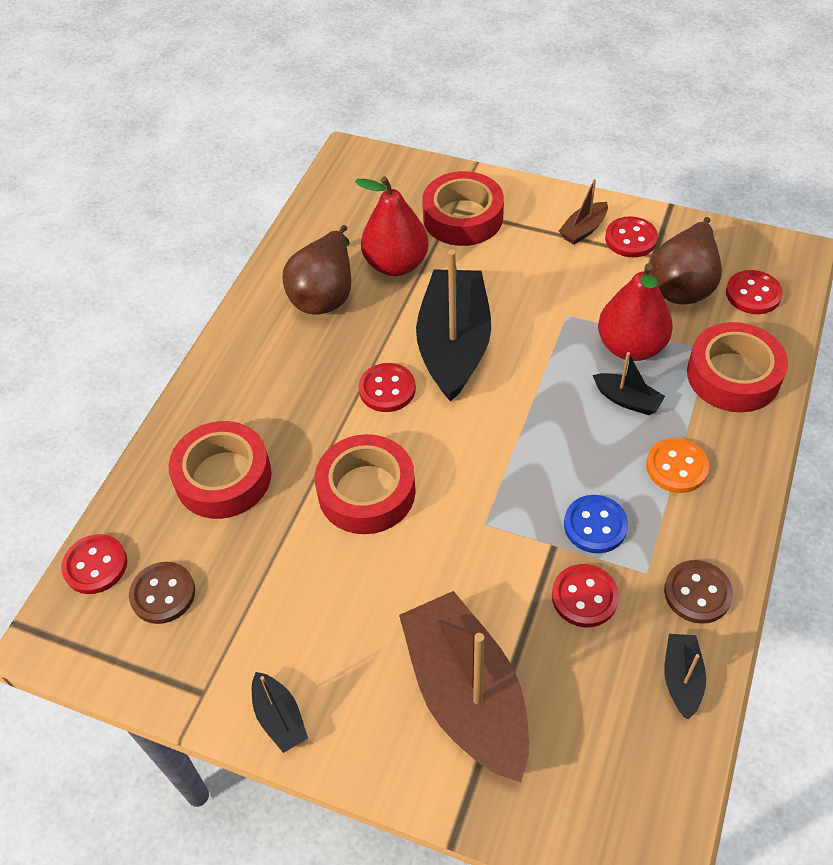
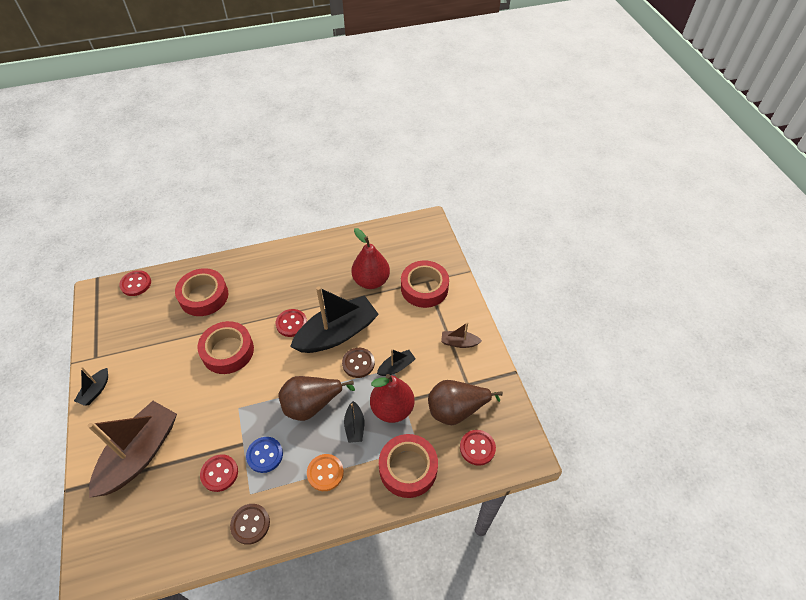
camera: 50 degrees right, 0 degrees up
brown button [129,562,195,624] -> brown button moved to [342,348,375,378]
brown pear [283,225,351,315] -> brown pear moved to [278,376,355,421]
red button [605,216,658,257] -> none
black boat [664,634,706,719] -> black boat moved to [377,349,416,376]

